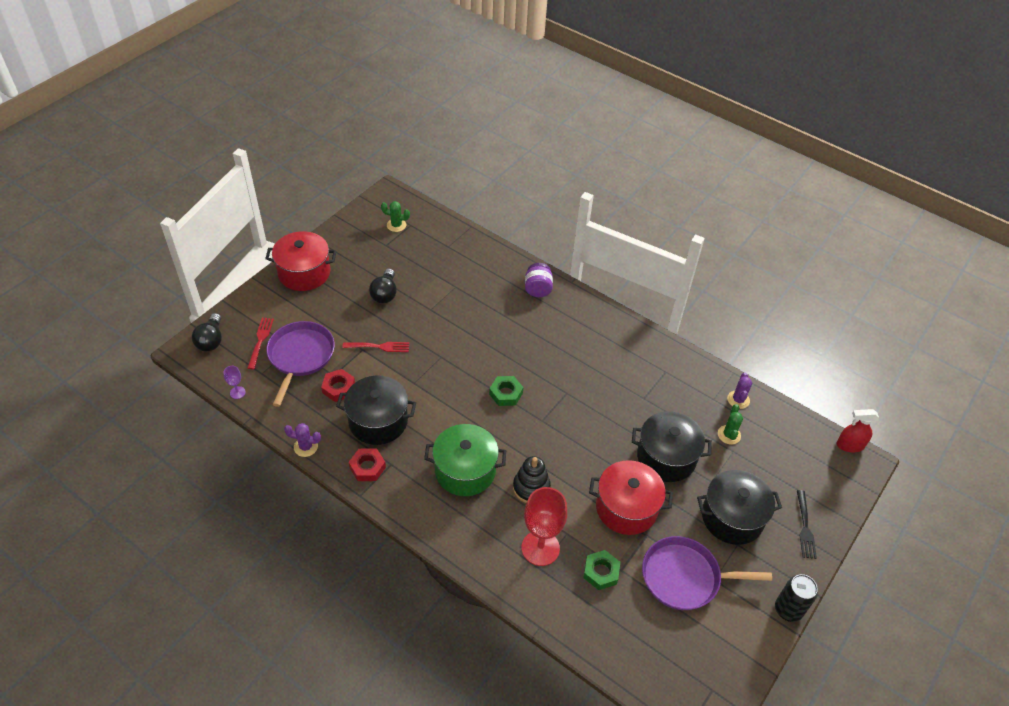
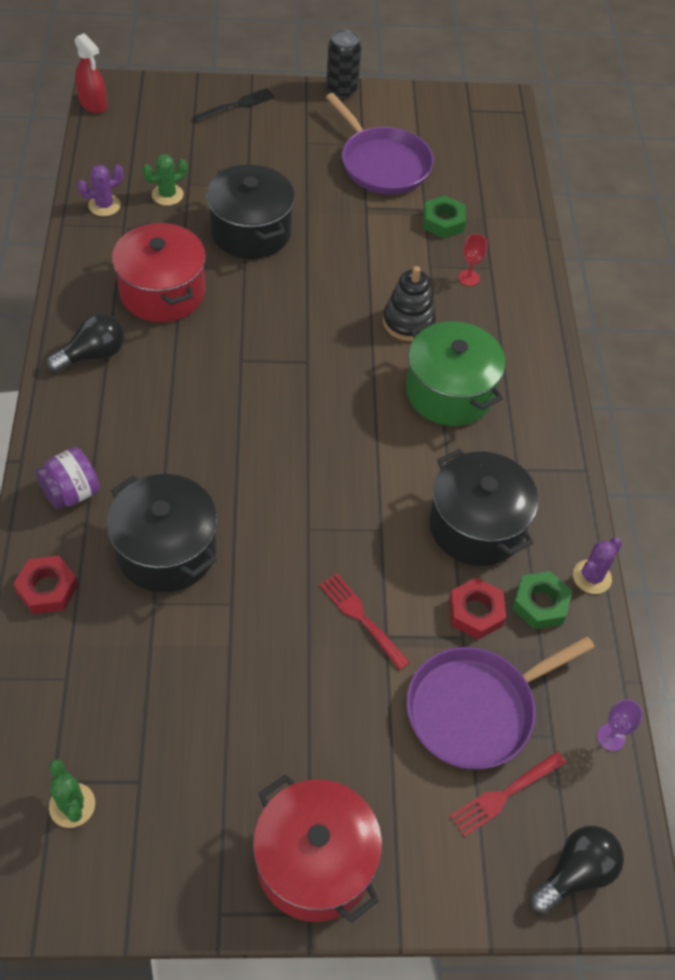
camera: 130 degrees left, 5 degrees up
purple cactus [284,423,321,457] -> purple cactus turned 75 degrees clockwise [573,538,622,594]
red nut [349,448,386,481] -> red nut moved to [13,556,78,614]
black light bulb [369,268,397,303] -> black light bulb moved to [47,313,124,372]
green nut [489,376,523,406] -> green nut moved to [512,571,572,629]
red goblet [522,487,567,566] -> red goblet [458,234,487,286], size x0.44
red pot [589,460,673,535] -> red pot moved to [112,222,206,322]
black pot [697,470,782,545] -> black pot moved to [107,474,217,592]

